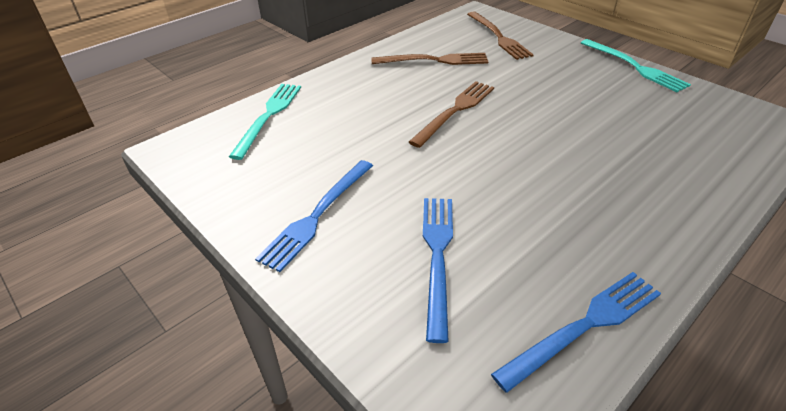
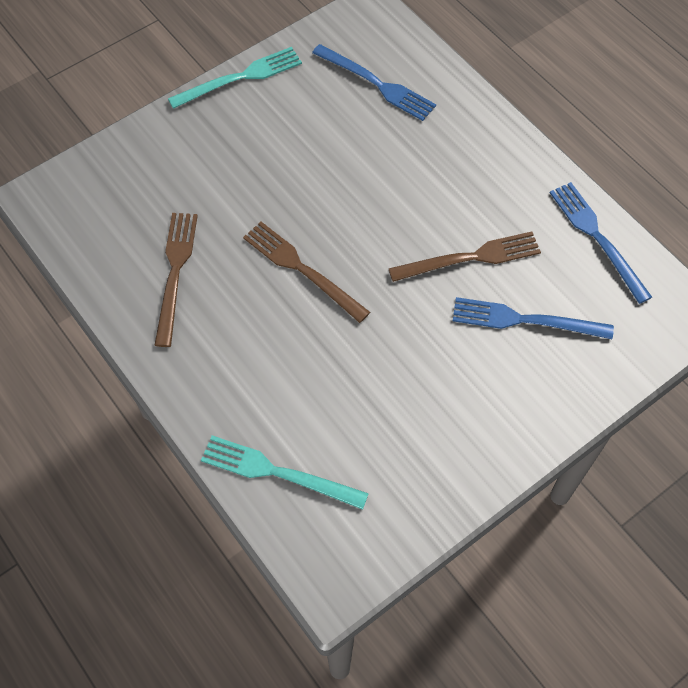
camera: 85 degrees left, 20 degrees up
blue fork [255,160,373,272] -> blue fork moved to [312,44,436,121]
brown fork [467,12,534,60] -> brown fork moved to [388,231,541,282]

